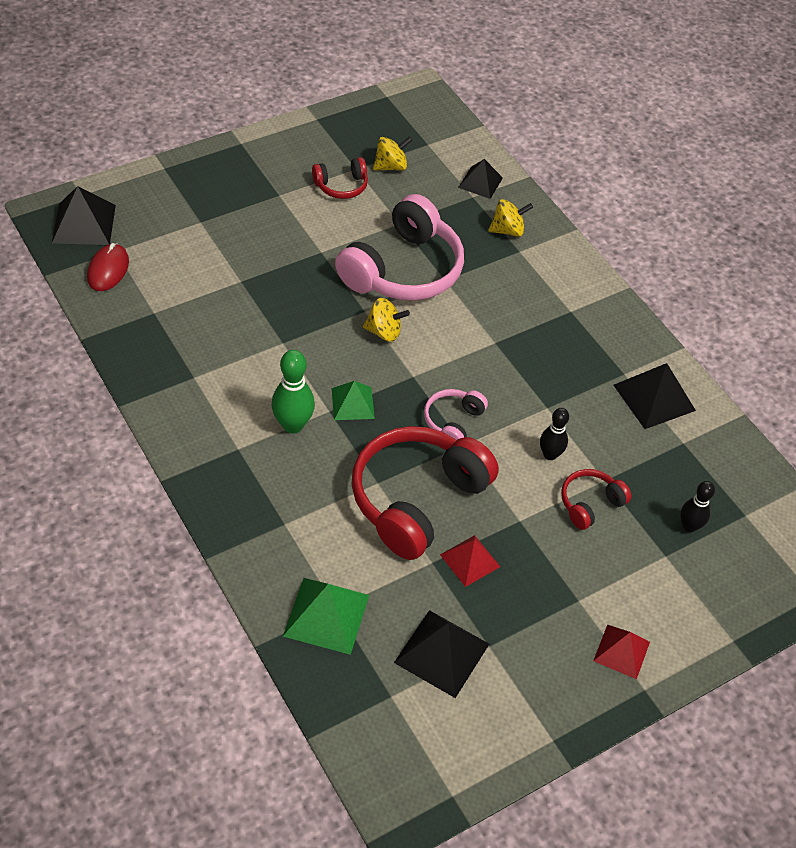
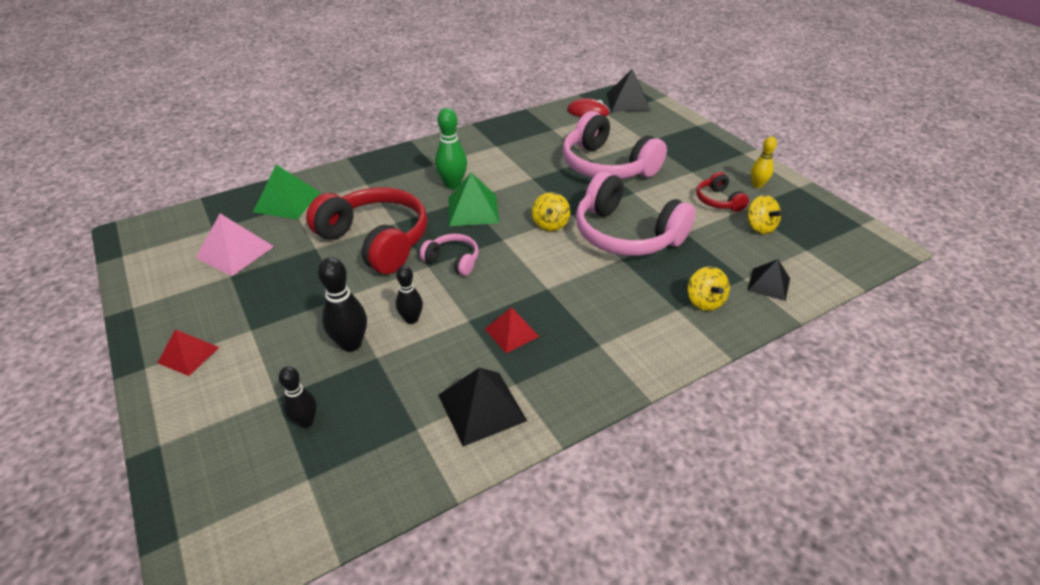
camera: 95 degrees right, 10 degrees down
green pyramid [332,381,375,420] -> green pyramid [449,173,499,226], size x1.53
black pyramid [394,610,489,698] -> pink pyramid [196,213,274,276]
red pyramid [440,535,500,587] -> red pyramid moved to [485,307,539,353]
red headphones [561,469,631,530] -> black bowling pin [318,257,367,352]
none -> pink headphones [562,111,667,179]
none -> yellow bowling pin [751,137,777,188]

